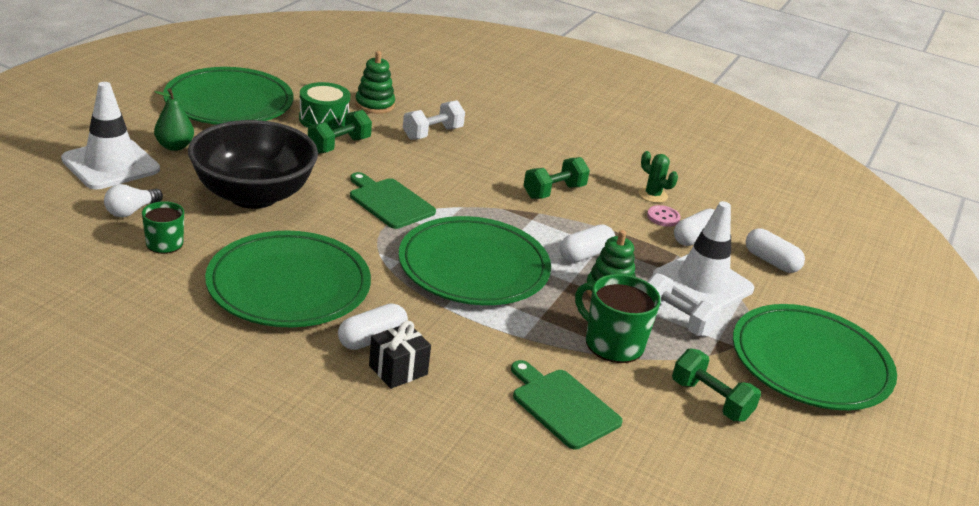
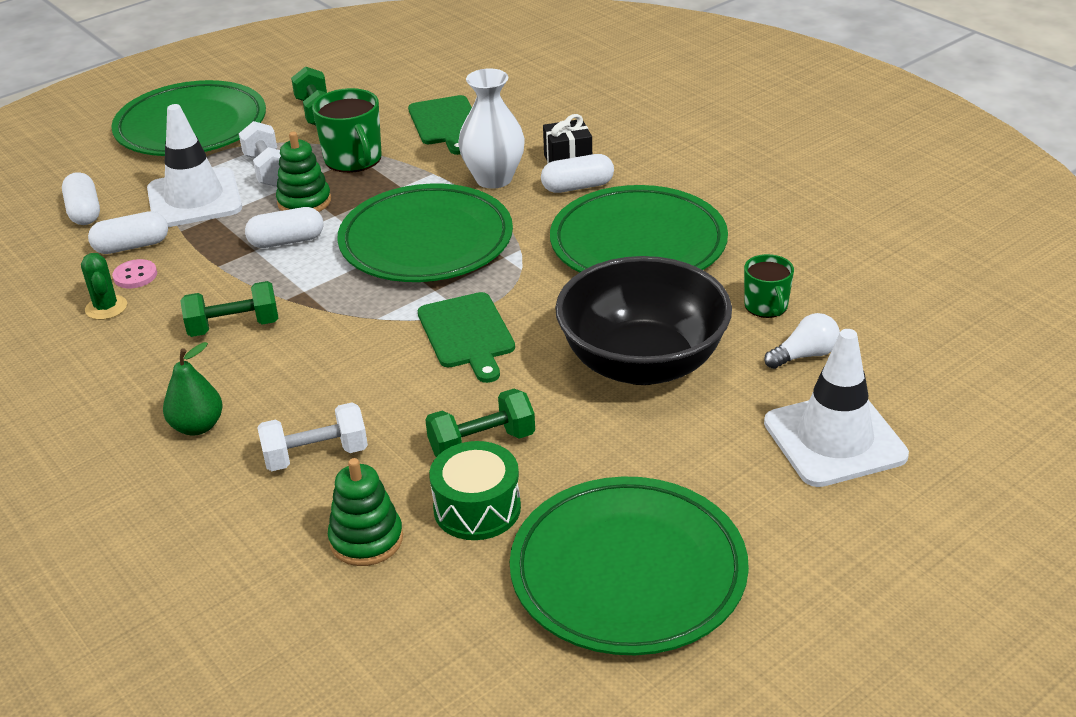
camera: 150 degrees left, 5 degrees up
green pear [154,88,194,151] -> green pear moved to [163,342,223,435]
none -> white vase [458,68,525,189]

